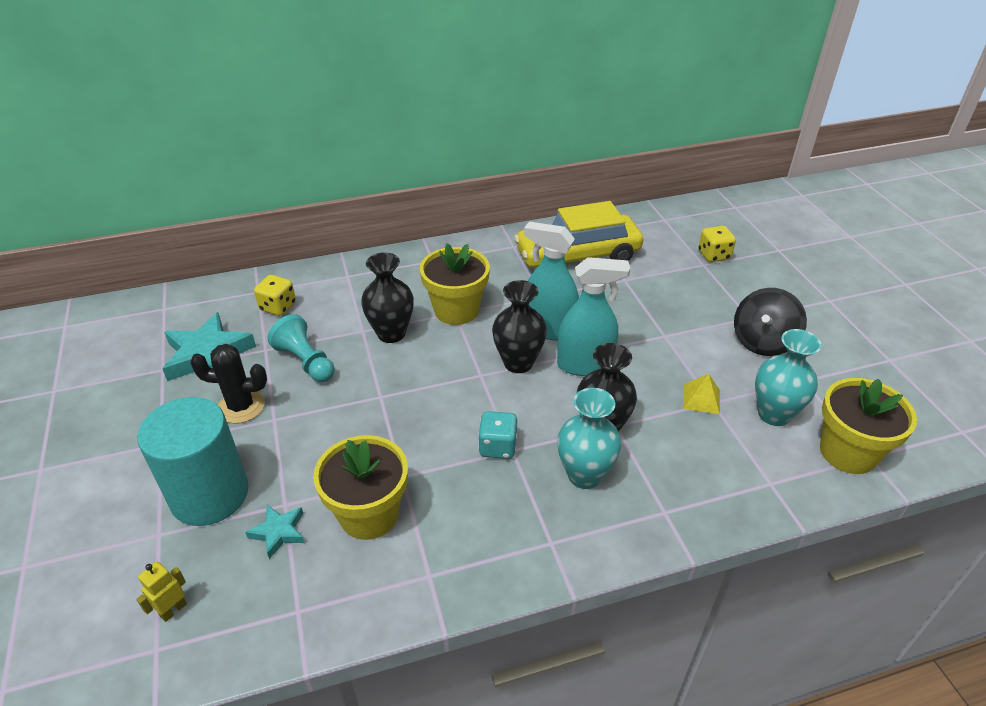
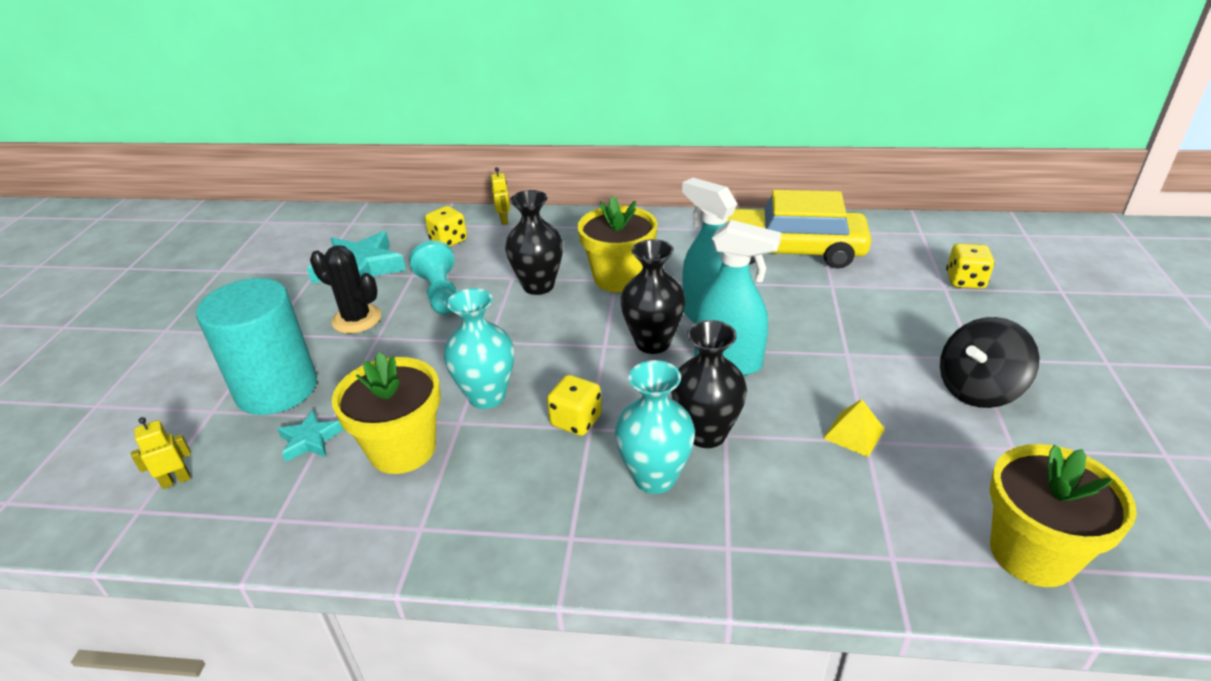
camera: 25 degrees right, 5 degrees down
turquoise dice [478,411,518,459] -> yellow dice [547,375,602,436]
turquoise vase [755,329,821,426] -> turquoise vase moved to [444,288,514,409]
none -> yellow robot [491,167,510,225]

